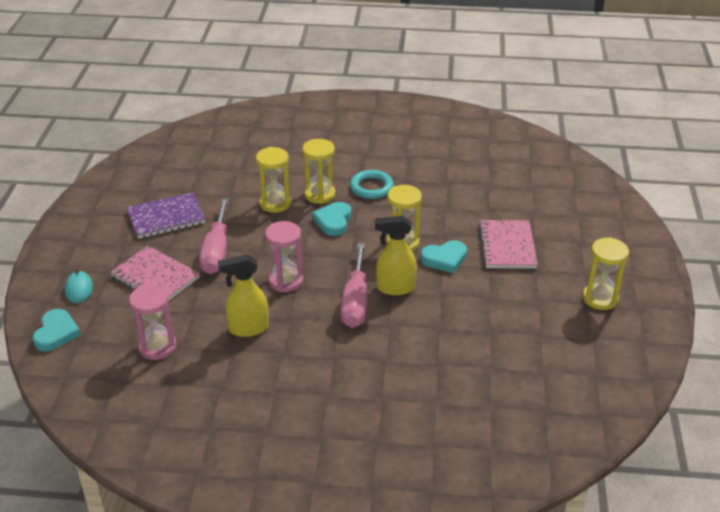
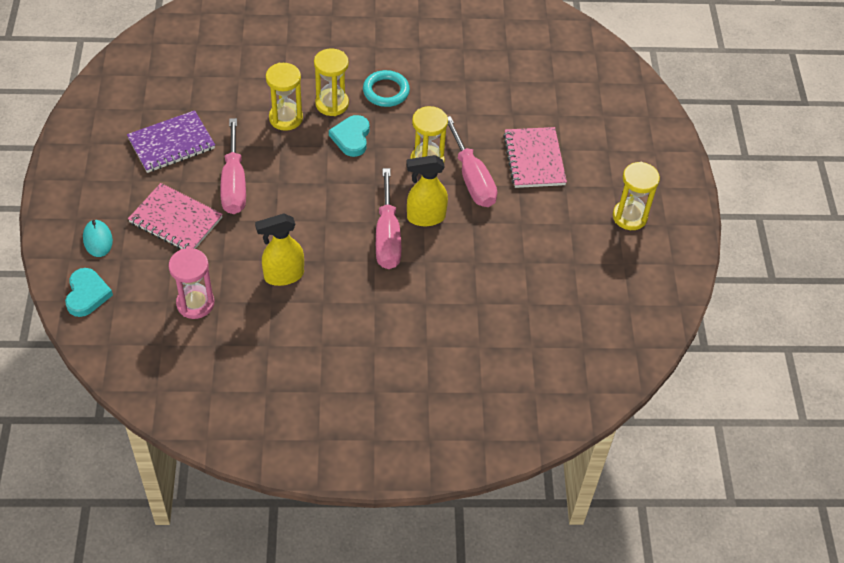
camera: 10 degrees left, 15 degrees up
pink hourglass [265,221,303,292] -> none
turquoise heart [421,240,467,273] -> pink screwdriver [448,116,497,207]

